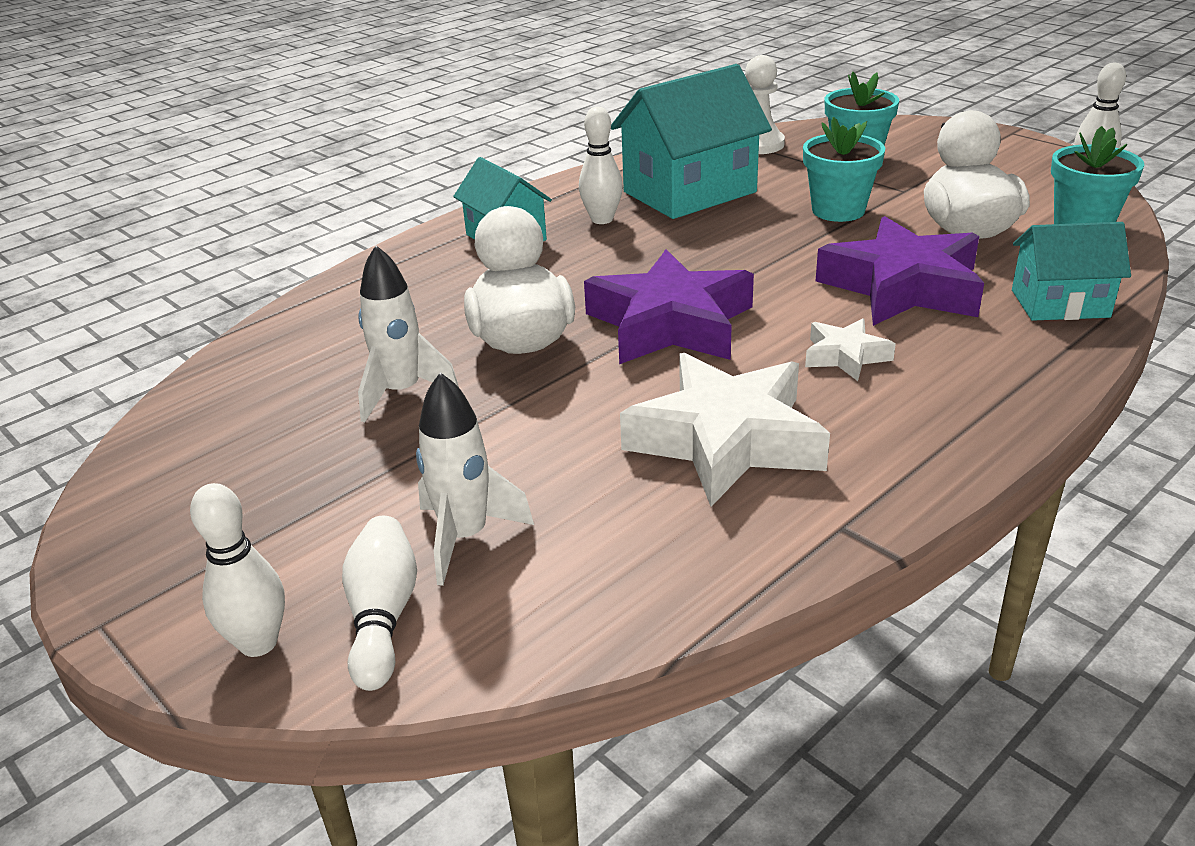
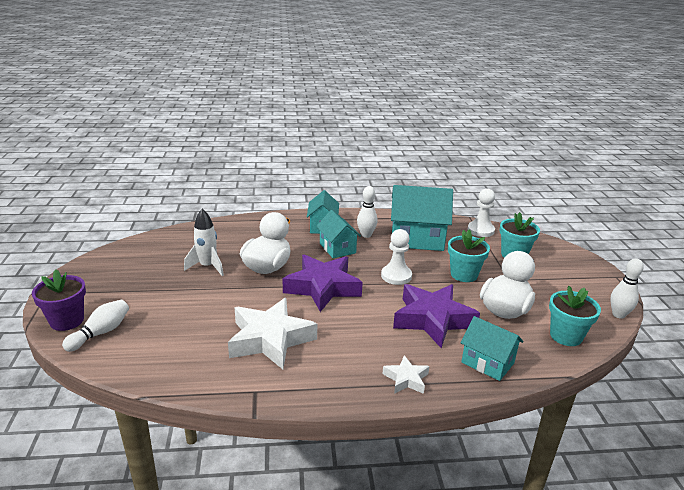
camera: 35 degrees right, 5 degrees down
white bowling pin [190,483,285,657] -> purple flower pot [32,269,86,331]
white rocket [416,372,534,586] -> none
white star [805,319,896,381] -> white star moved to [382,355,429,394]
none -> turquoise house [316,210,361,258]
none -> white pawn [381,229,412,285]

